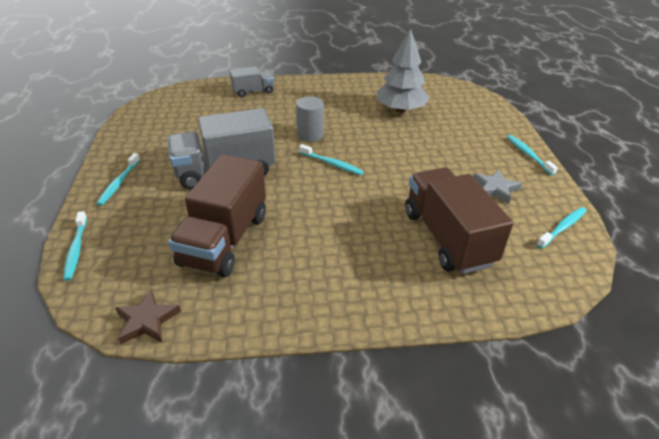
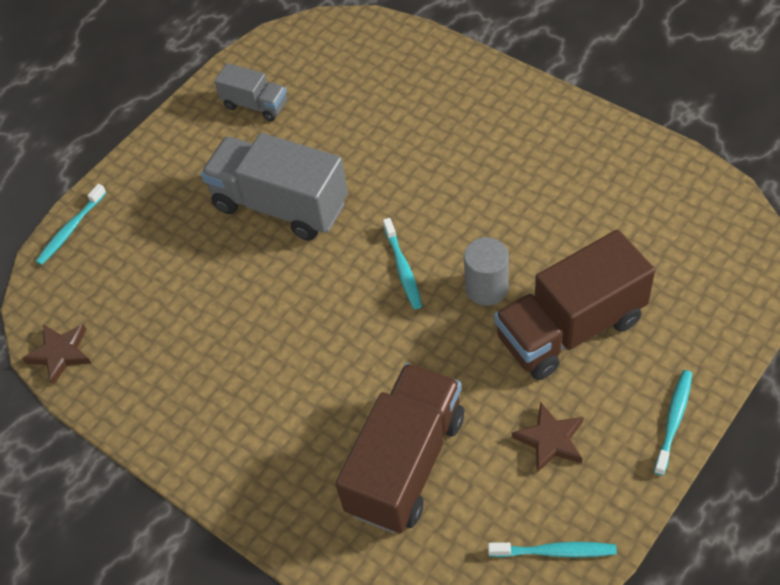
camera: 50 degrees right, 15 degrees up
turquoise toothbrush [96,153,140,206] -> none
brown truck [168,154,266,277] -> brown truck moved to [494,230,655,380]
grey truck [230,66,274,97] -> grey truck moved to [214,63,287,121]
grey cylinder [296,96,324,142] -> grey cylinder moved to [464,237,509,306]
grey tree [377,28,430,113] -> none
grey star [473,170,522,204] -> brown star [512,401,583,473]

